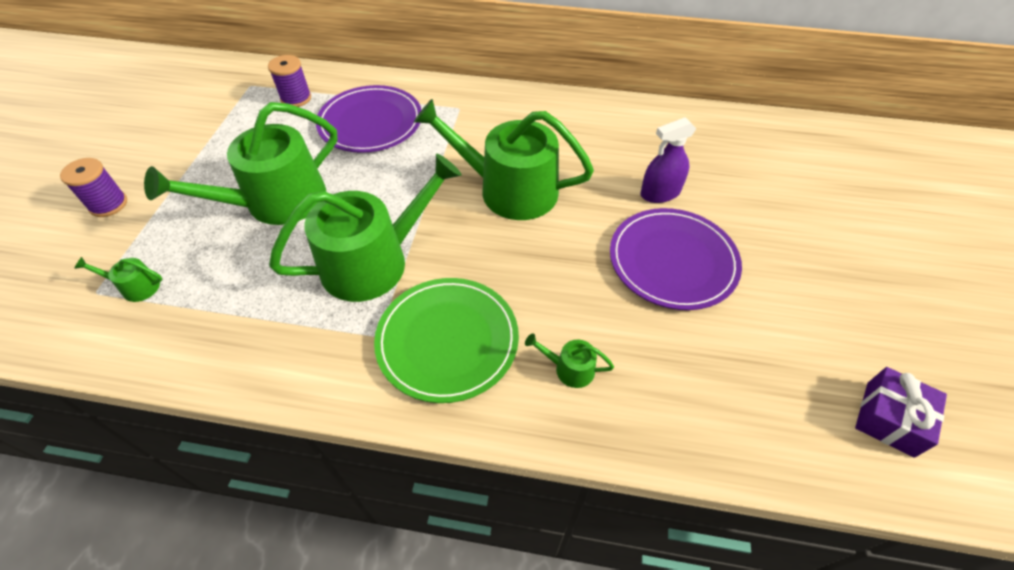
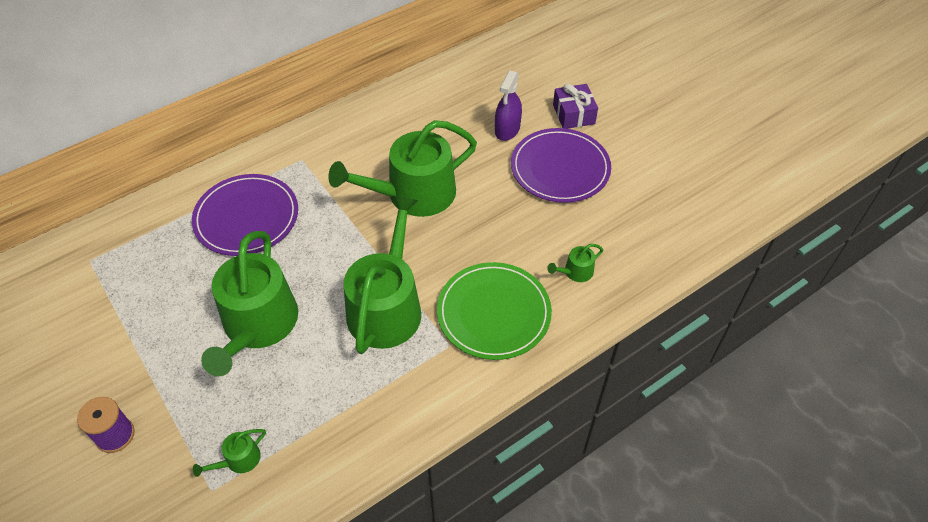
camera: 45 degrees left, 0 degrees up
purple spool [268,55,311,107] -> none
purple gift [855,367,947,458] -> purple gift moved to [553,84,598,129]

